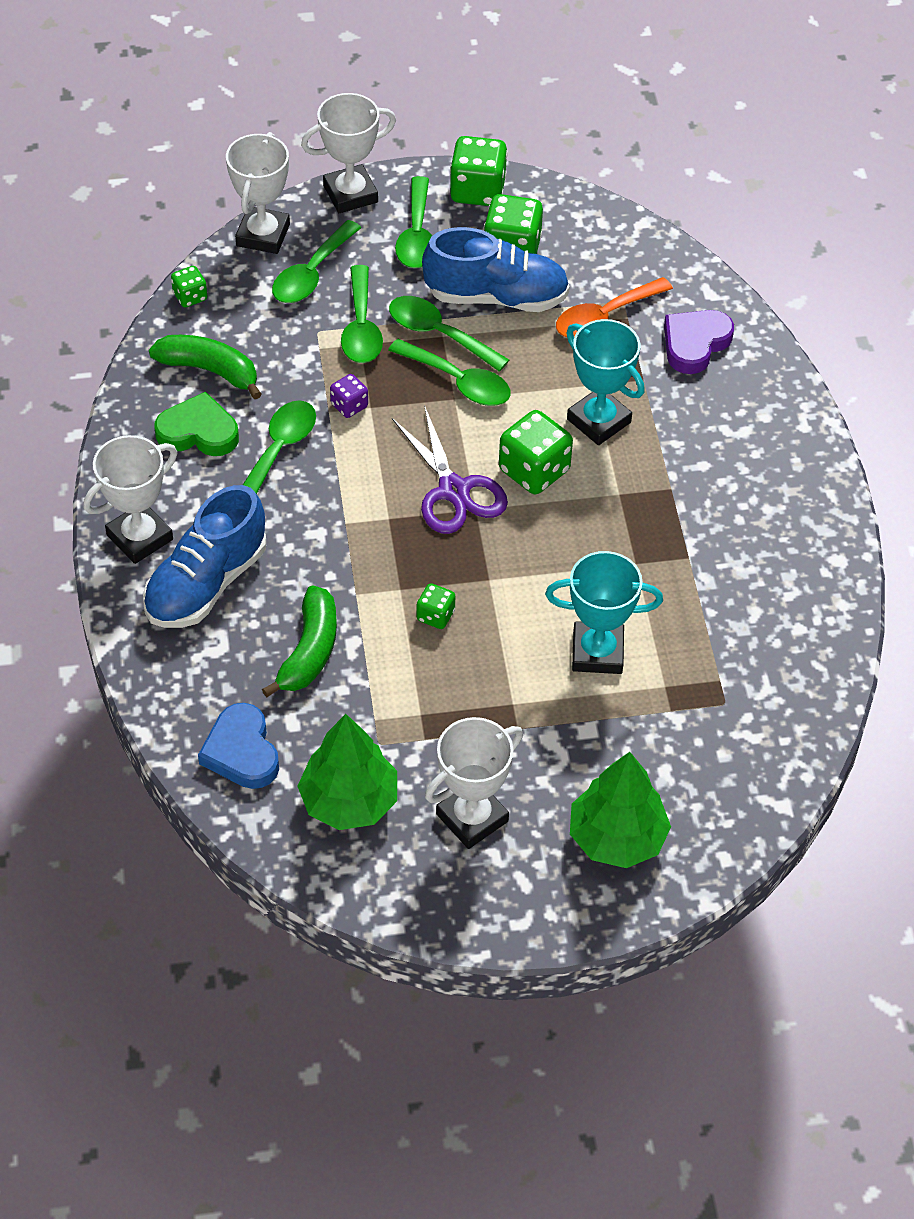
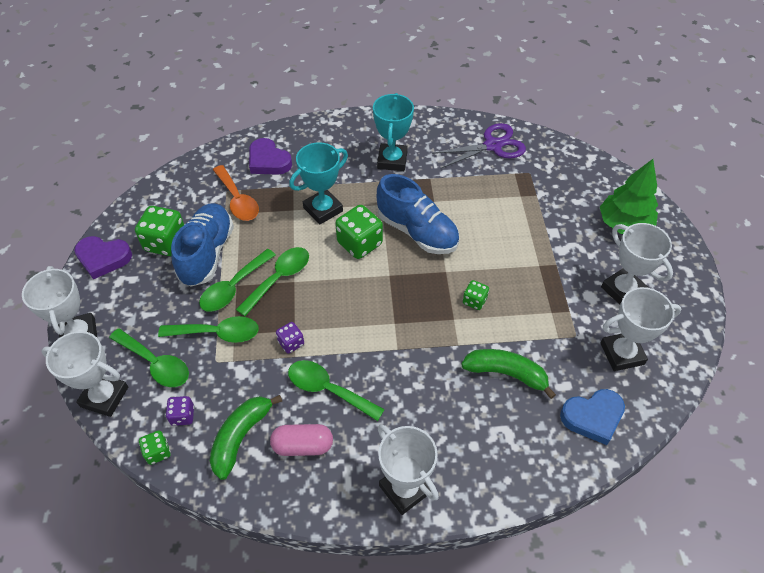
camera: 85 degrees left, 0 degrees up
blue shoe [143,485,266,628] -> blue shoe moved to [377,174,459,254]
green heart [154,392,239,456] -> pink capsule [270,424,333,456]
green tree [298,714,397,830] -> white trophy [600,287,682,371]
purple scissors [392,405,508,534] -> purple scissors moved to [432,123,526,168]
green spoon [395,176,432,268] -> none
green dice [450,136,508,206] -> purple heart [74,236,132,280]
turquoise trophy [545,551,663,674] -> turquoise trophy moved to [373,93,414,171]
none -> purple dice [166,396,194,426]

